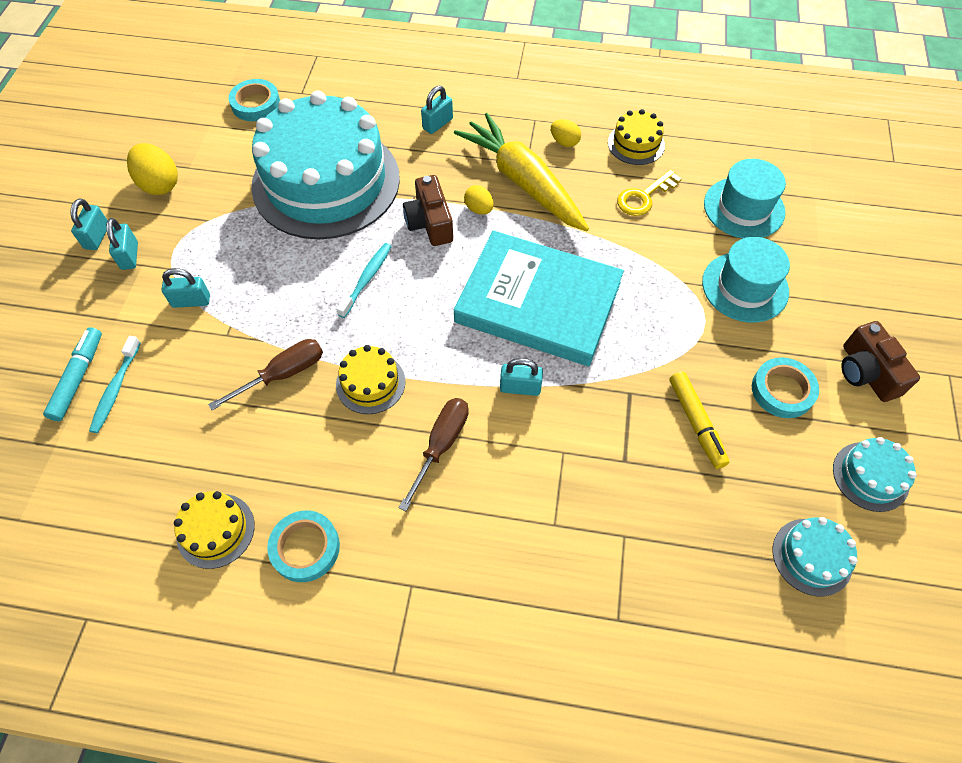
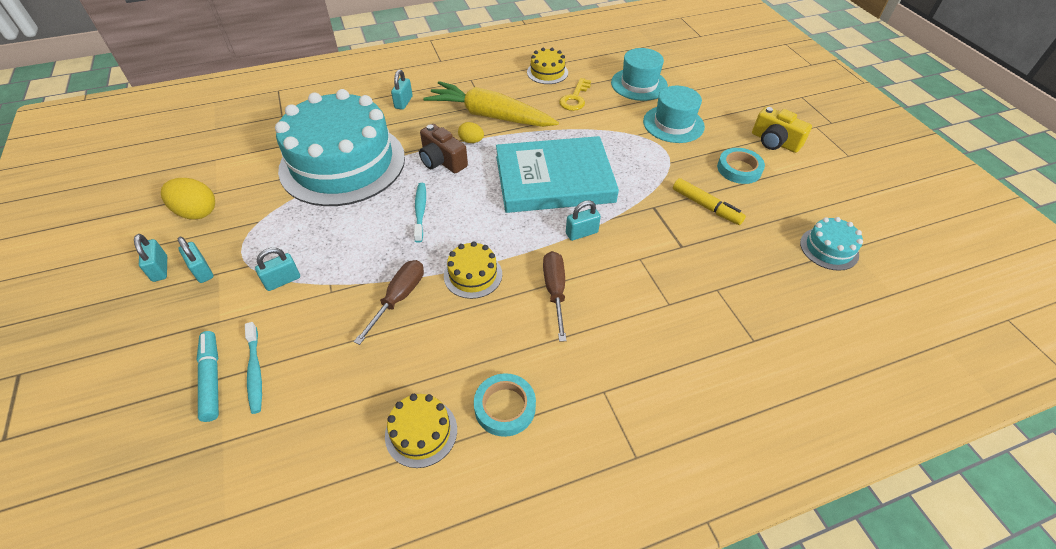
camera: 30 degrees left, 10 degrees down
turquoise tape [228,79,280,121] -> none
yellow egg [551,119,581,147] -> none
turquoise cake [833,437,917,512] -> none
brown camera [841,321,920,402] -> yellow camera [752,106,812,153]

